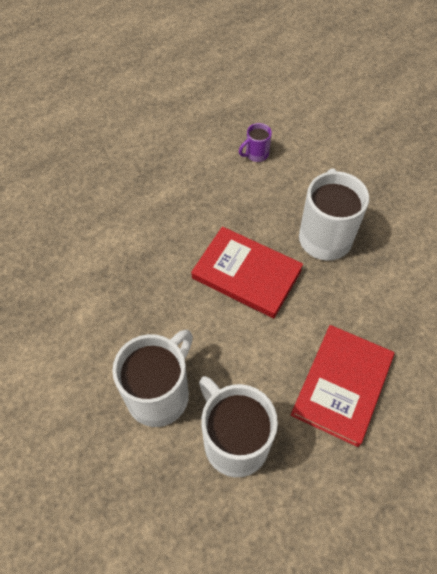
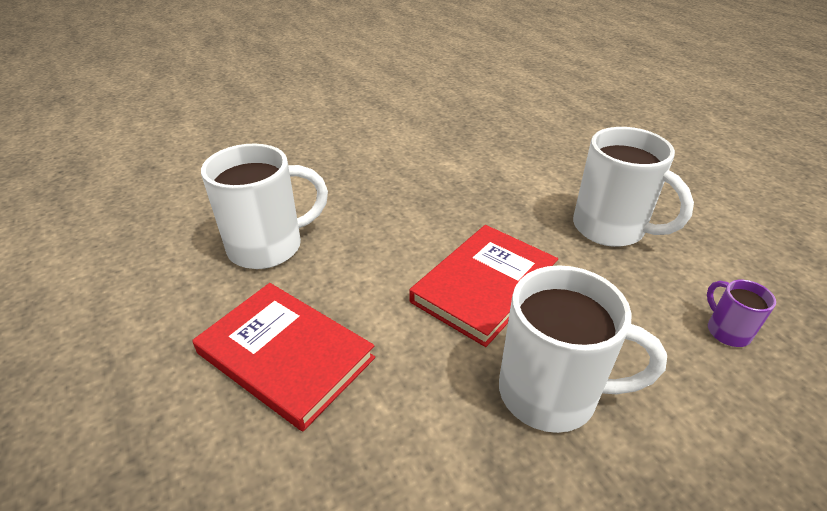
camera: 100 degrees right, 20 degrees down
white mug [112,330,193,427] -> white mug moved to [573,127,694,247]

